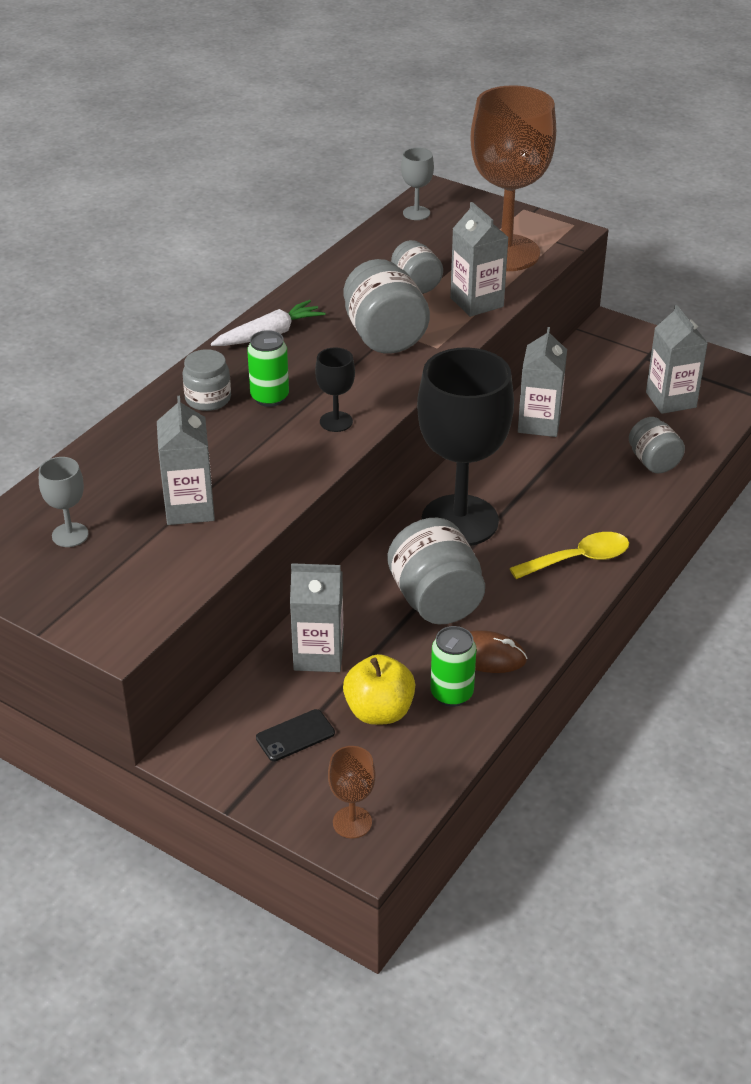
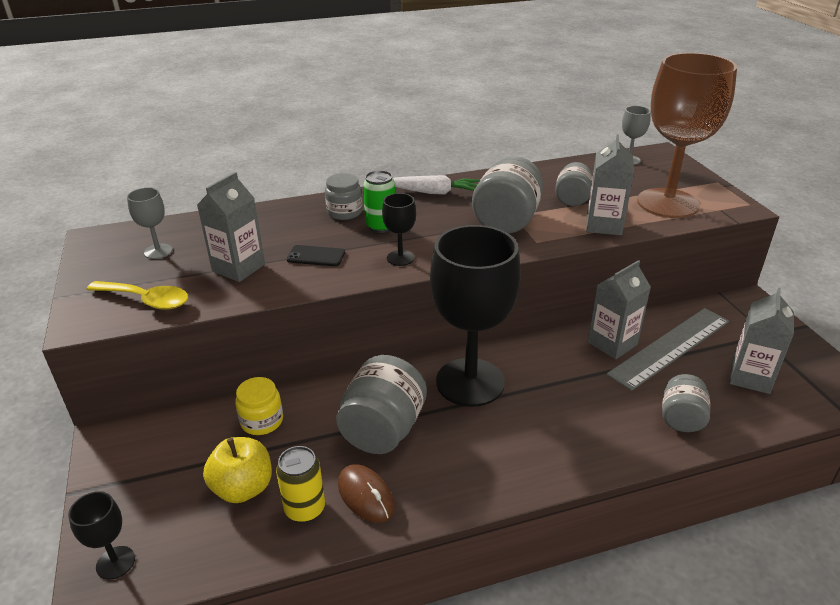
camera: 40 degrees right, 5 degrees down
black phone [256,709,335,761] -> black phone moved to [287,245,345,266]
grey carton [290,563,344,672] -> yellow jar [235,377,283,435]
brown goblet [328,746,376,838] -> black goblet [68,491,135,580]
green can [430,626,476,707] -> yellow can [276,446,325,523]
yellow spoon [510,532,629,579] -> yellow spoon moved to [86,281,188,310]
none -> grey ruler [606,308,729,391]

